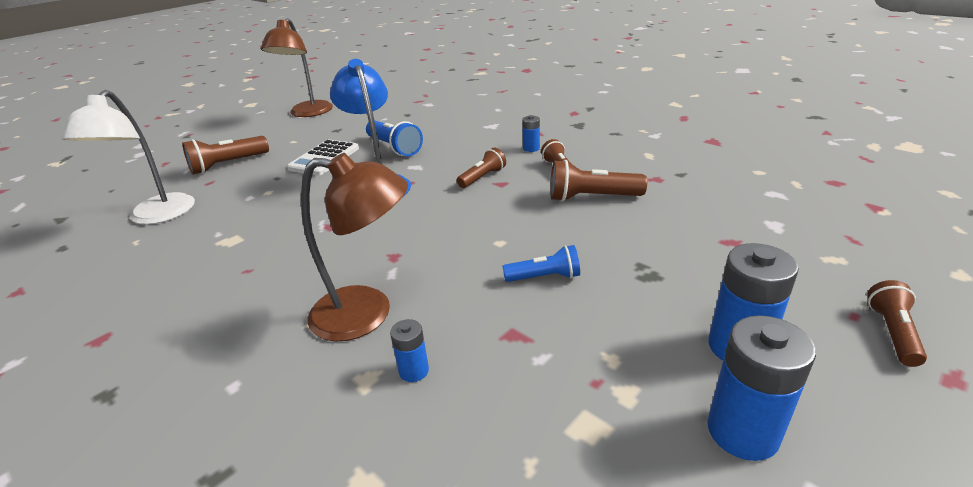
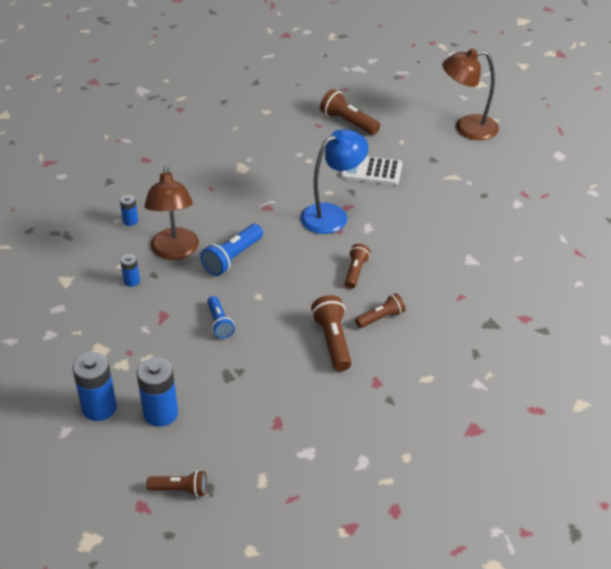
camera: 75 degrees right, 10 degrees up
white lamp [62,90,195,225] -> none
blue flashlight [366,120,423,156] -> blue flashlight moved to [200,224,263,276]
brown flashlight [457,148,506,188] -> brown flashlight turned 105 degrees counterclockwise [345,244,370,289]
blue battery [522,115,540,152] -> blue battery moved to [120,195,138,226]

